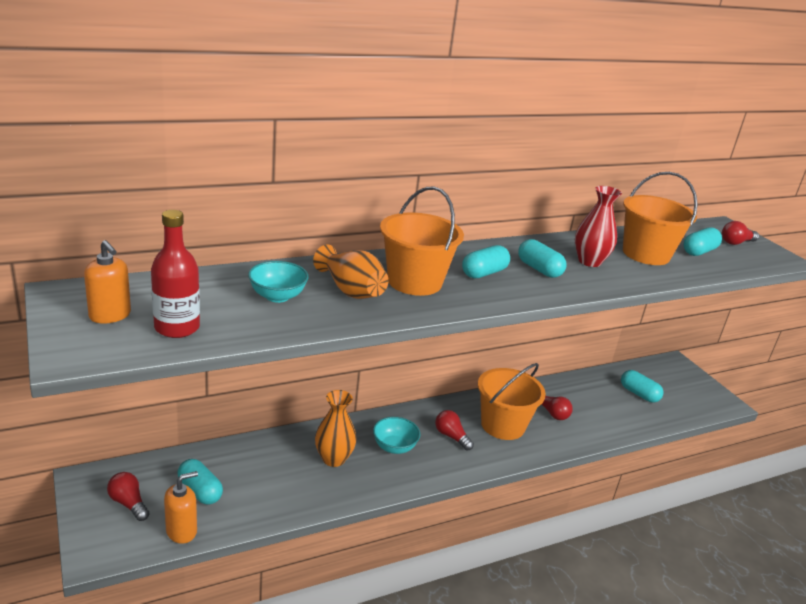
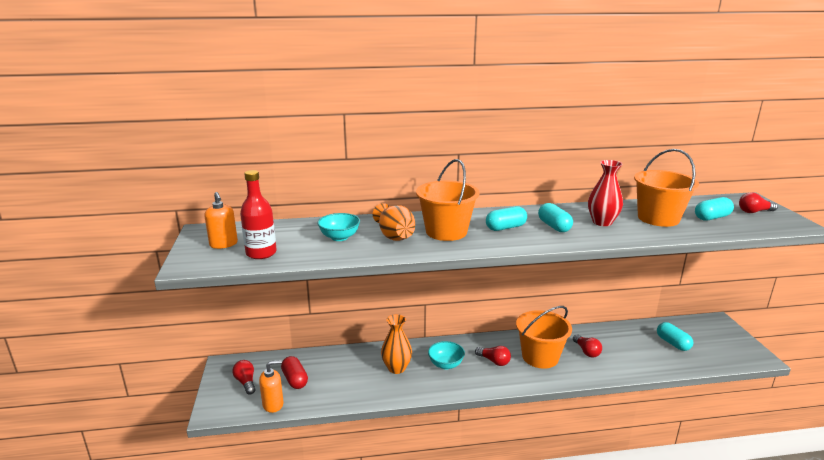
camera: 20 degrees right, 5 degrees down
turquoise capsule [177,459,223,505] -> red capsule [281,356,308,389]
red light bulb [435,410,474,450] -> red light bulb turned 150 degrees clockwise [475,346,511,366]

